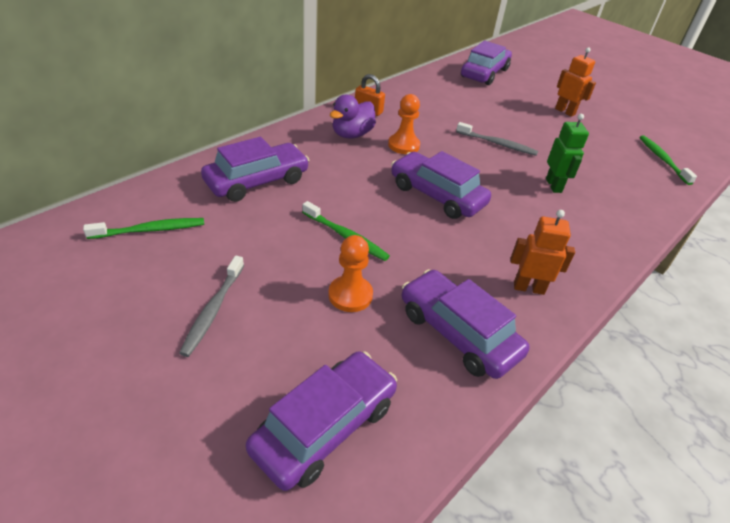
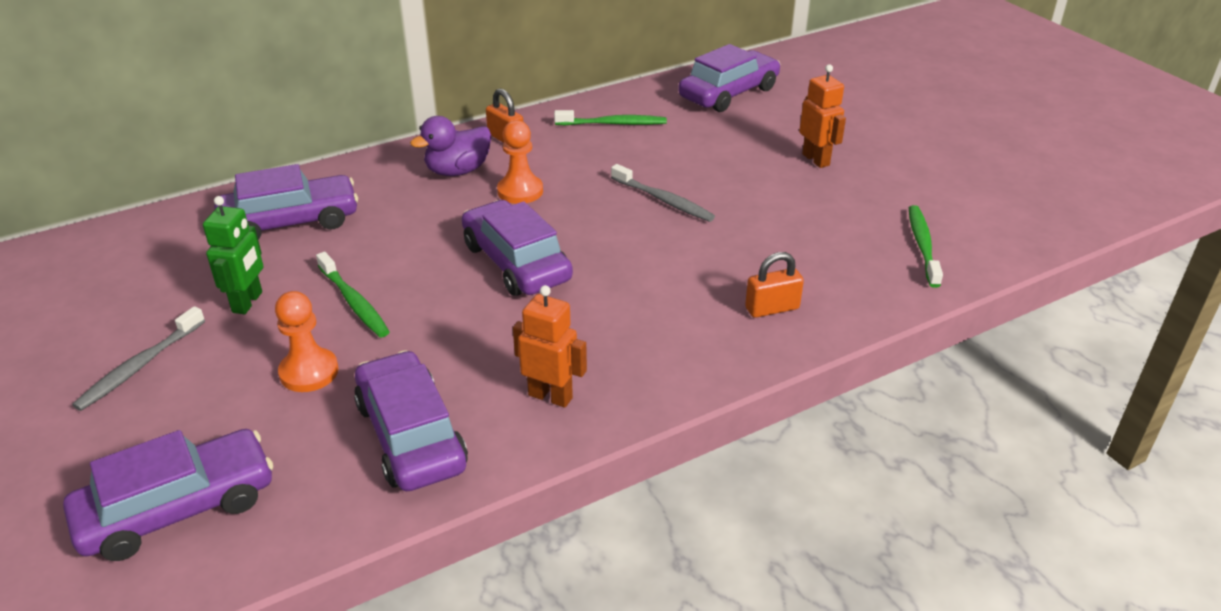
camera: 20 degrees right, 5 degrees down
green toothbrush [83,218,204,239] -> green toothbrush moved to [554,110,667,125]
green robot [546,114,589,193] -> green robot moved to [203,196,263,314]
none -> orange padlock [745,252,804,318]

